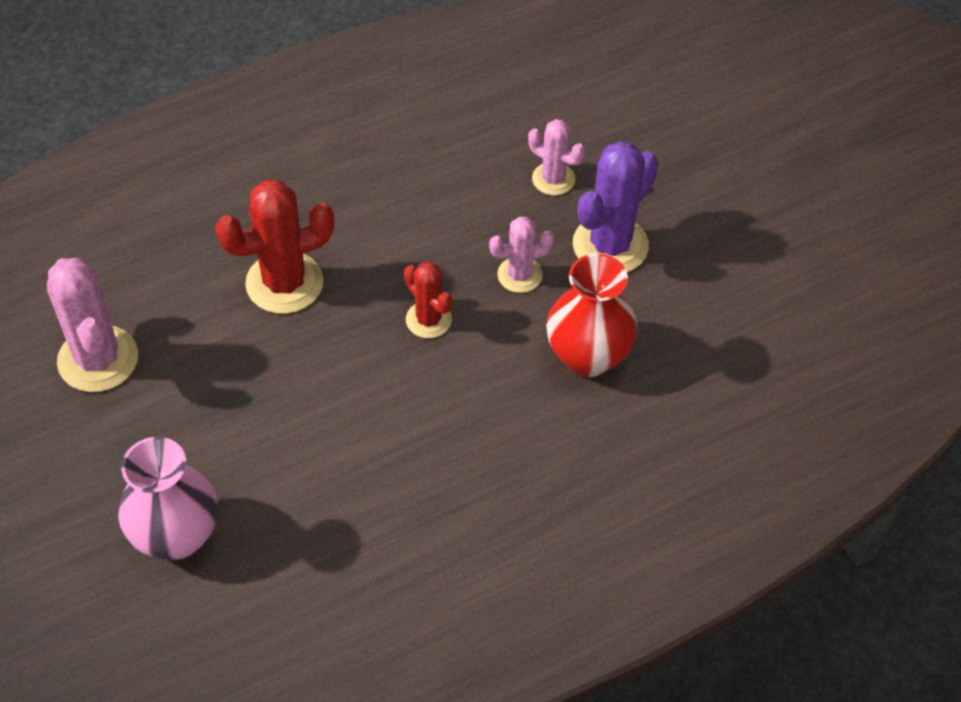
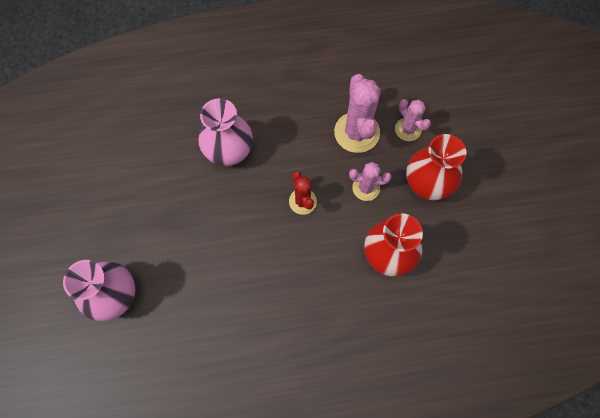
camera: 20 degrees right, 15 degrees up
pink cactus [47,258,138,392] -> pink cactus moved to [334,74,381,153]
red cactus [215,180,334,314] -> pink vase [198,98,253,166]
purple cactus [573,141,658,272] -> red vase [406,134,466,200]

